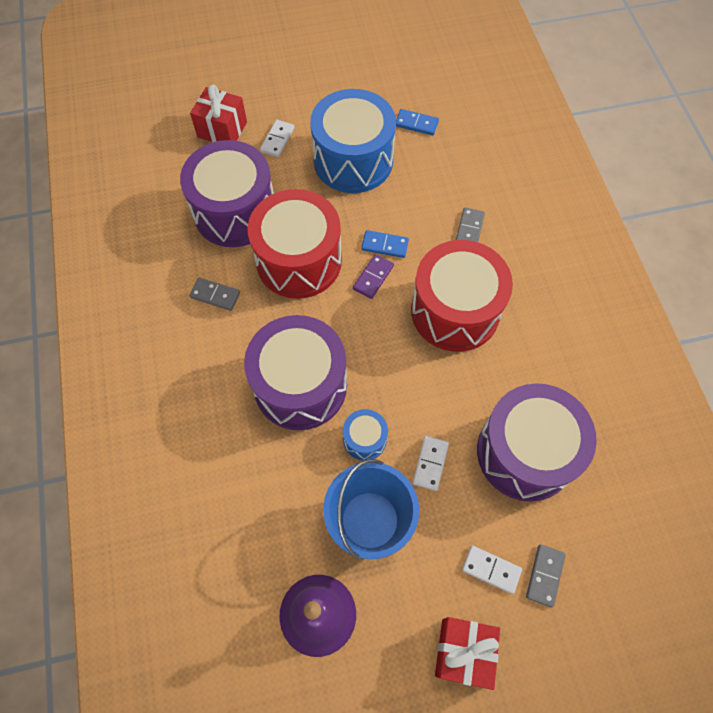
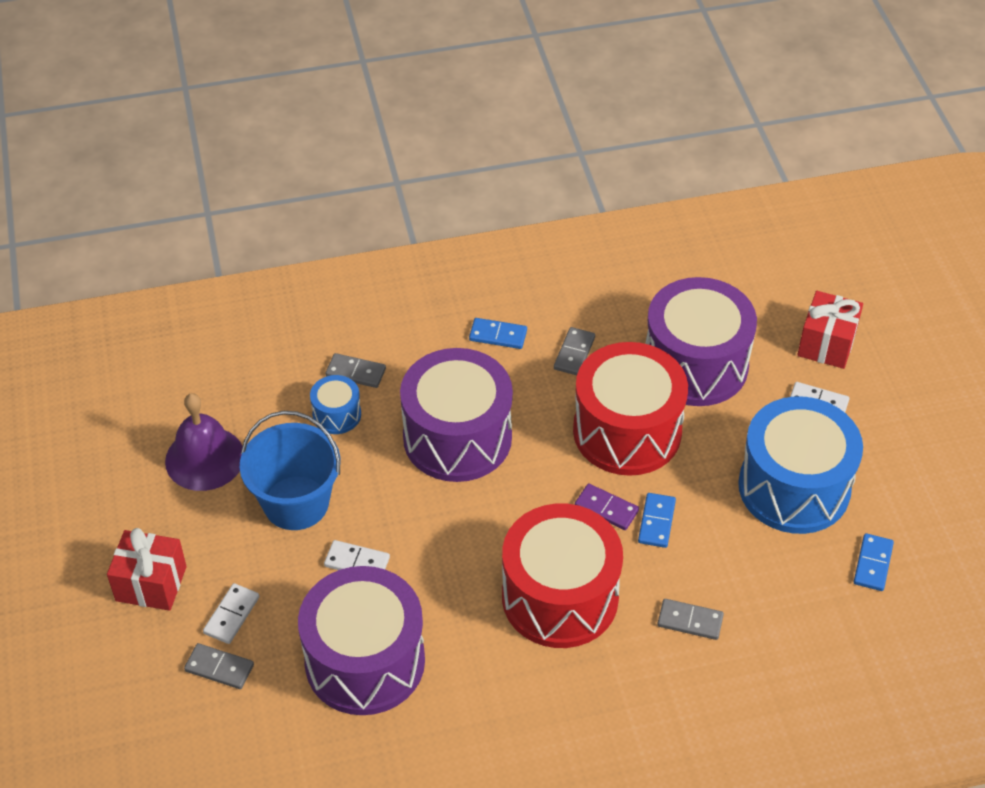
camera: 90 degrees right, 15 degrees down
blue drum [343,409,388,461] -> blue drum moved to [310,375,361,434]
none -> grey domino [326,353,386,388]
none -> blue domino [469,318,527,349]

